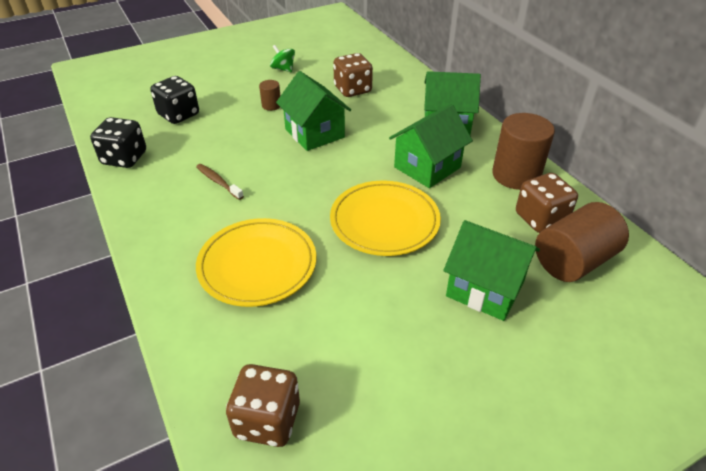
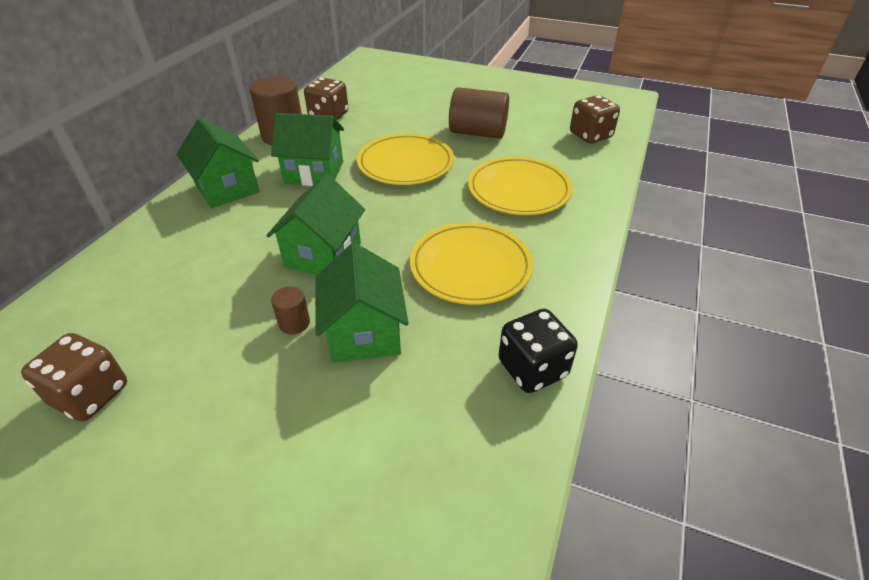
camera: 130 degrees left, 0 degrees up
black dice [150,76,199,124] -> none
brown toothbrush [196,164,244,200] -> yellow plate [410,222,533,305]
green spinning top [270,45,295,72] -> none
brown dice [333,53,373,97] -> brown dice moved to [21,333,127,422]
green house [444,220,540,321] -> green house moved to [315,243,409,363]
brown cylinder [535,202,629,282] -> brown cylinder moved to [449,87,509,139]

